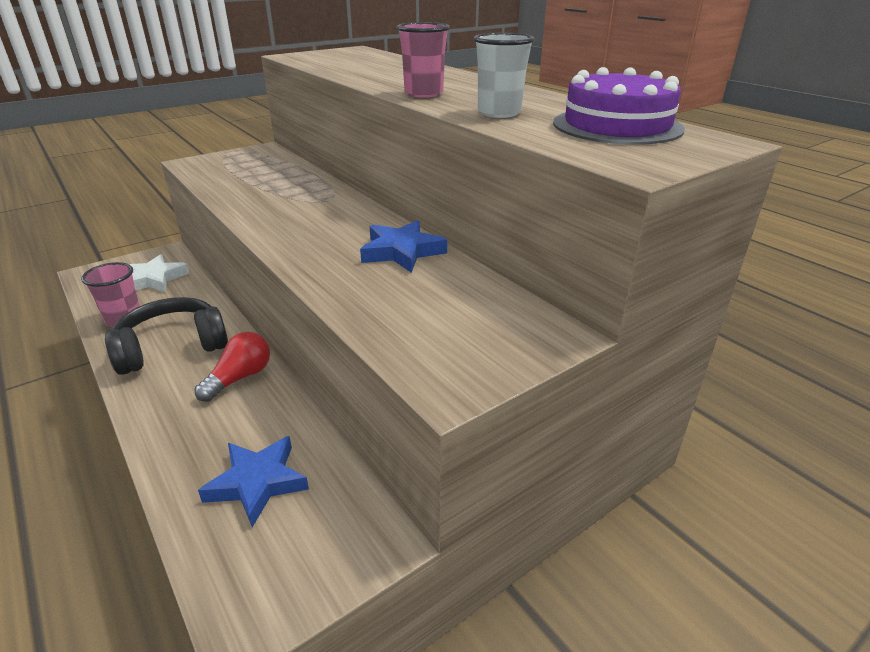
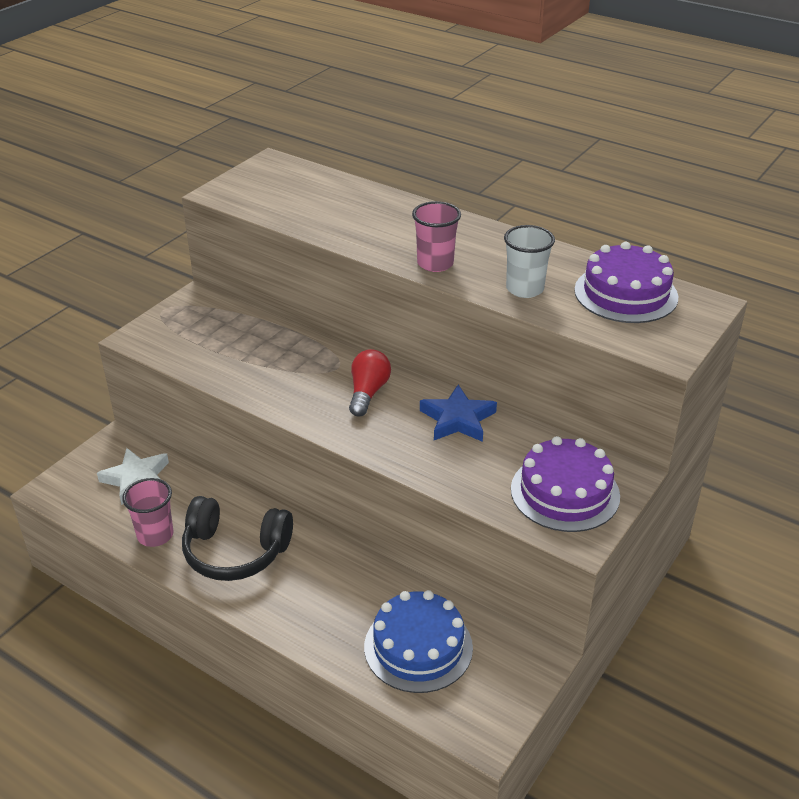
camera: 20 degrees left, 5 degrees up
black headphones [105,297,228,375] -> black headphones turned 120 degrees counterclockwise [182,496,293,581]
red light bulb [194,332,270,402] -> red light bulb moved to [349,349,391,416]
blue star [198,436,309,527] -> blue cake [364,590,473,693]
none -> purple cake [511,436,620,532]

